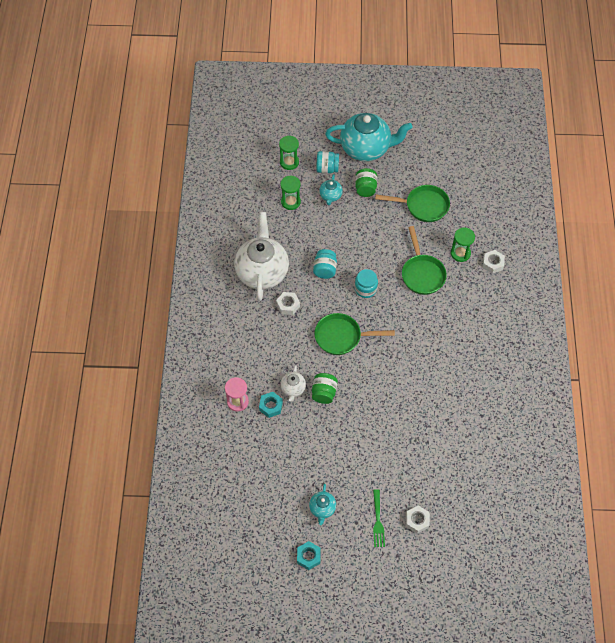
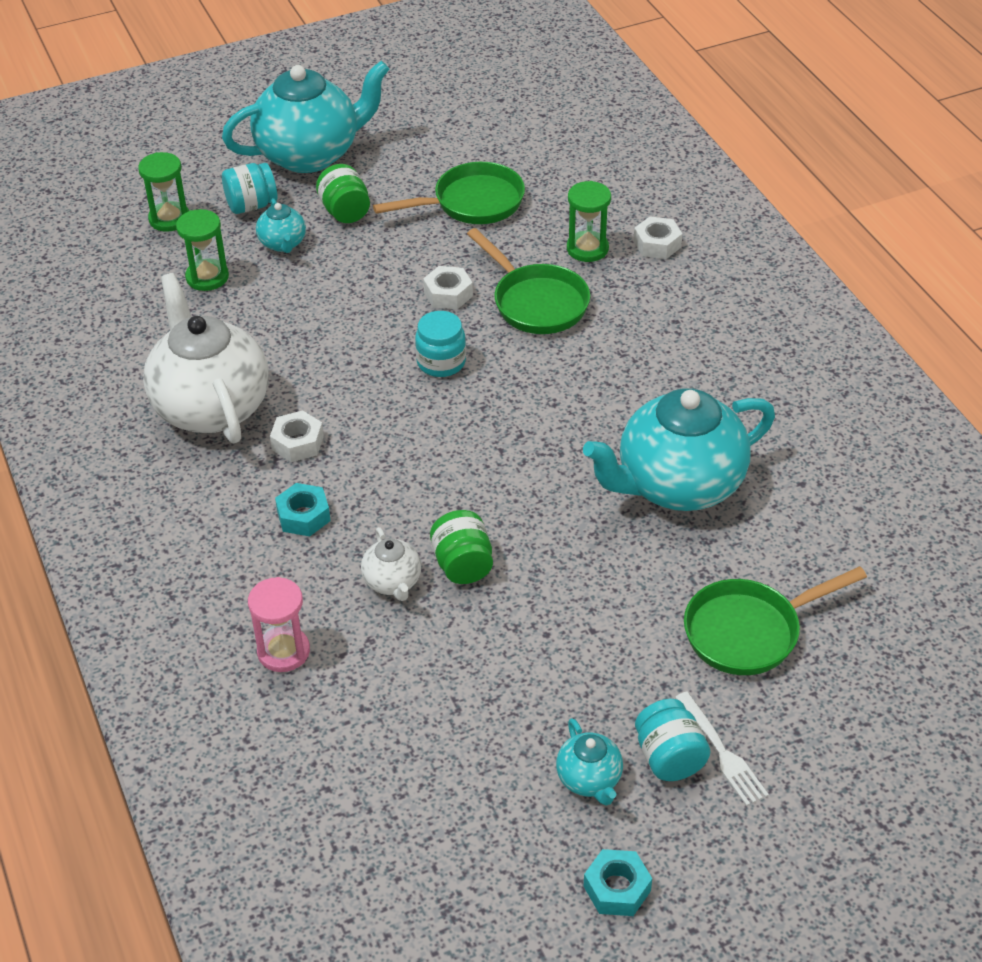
camera: 25 degrees left, 15 degrees down
turquoise nut [259,392,283,418] -> turquoise nut moved to [275,483,331,536]
turquoise jar [313,249,337,279] -> turquoise jar moved to [635,699,710,781]
green pan [314,313,395,355] -> green pan moved to [684,566,867,675]
green fork [373,489,385,547] -> white fork [675,691,769,806]
white nut [406,505,430,534] -> white nut moved to [423,266,473,309]
none -> turquoise teapot [583,388,775,511]

